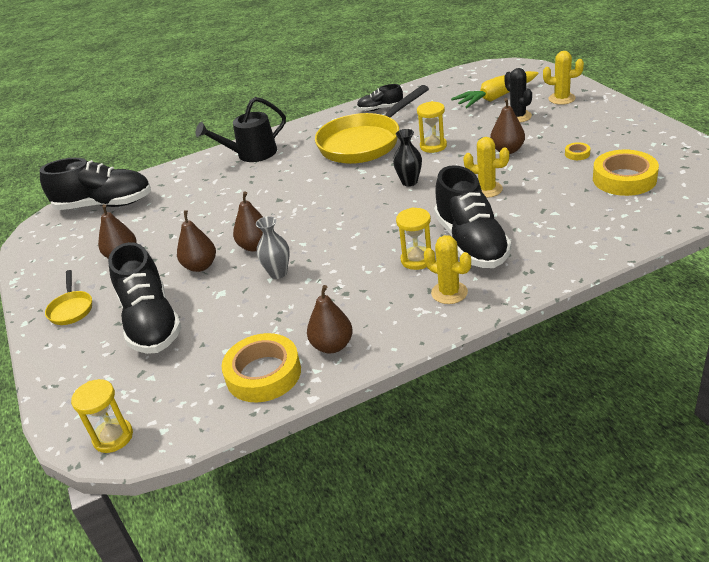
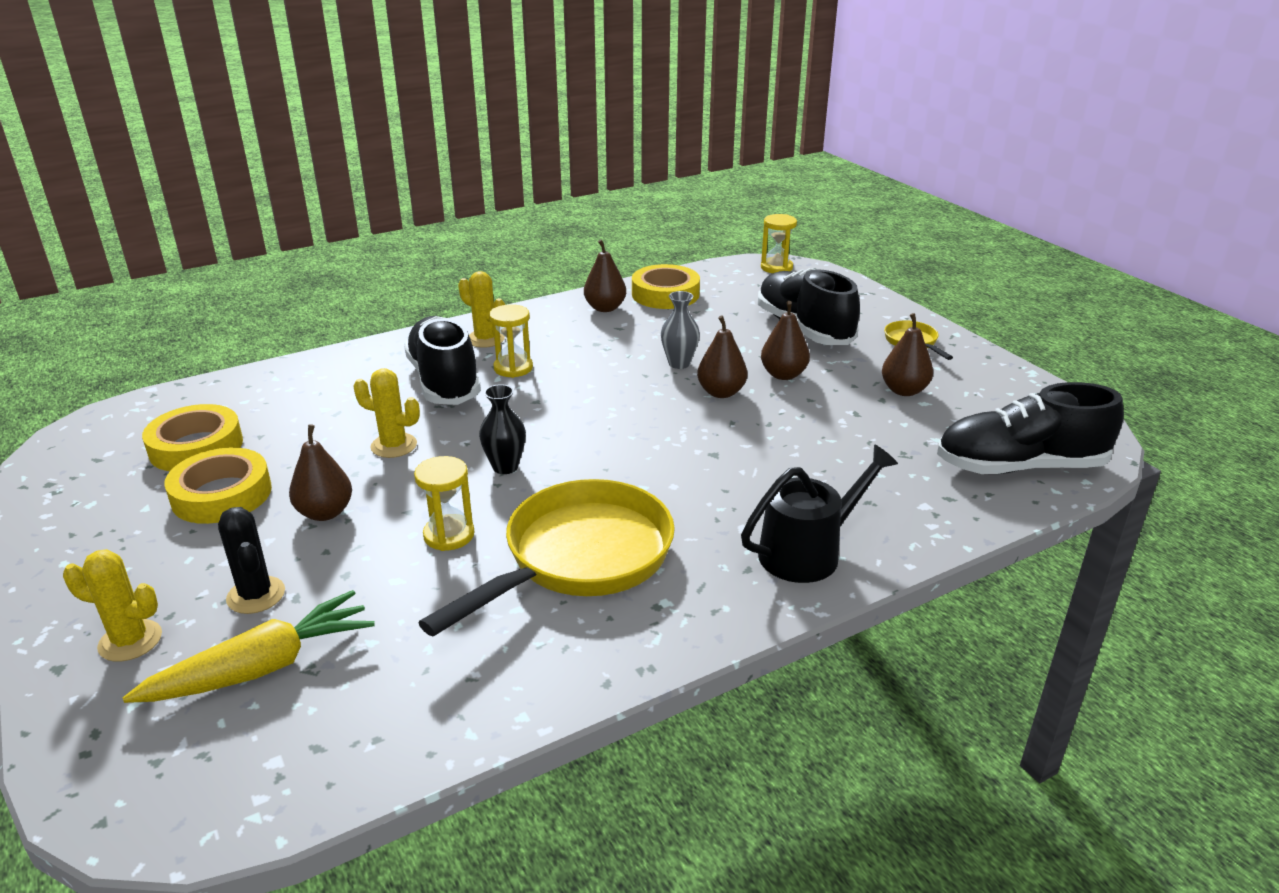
camera: 170 degrees right, 5 degrees down
black shoe [357,84,403,111] -> none
yellow tape [565,142,590,160] -> yellow tape [164,447,272,524], size x2.35

